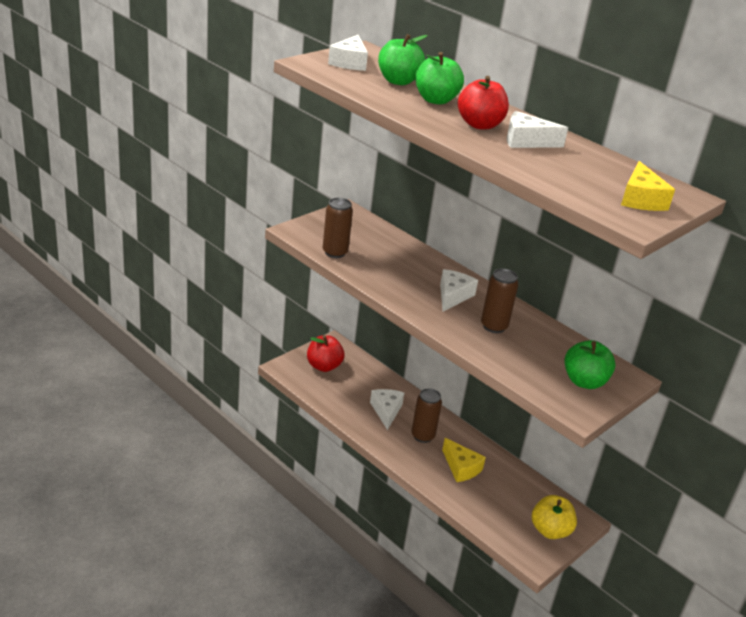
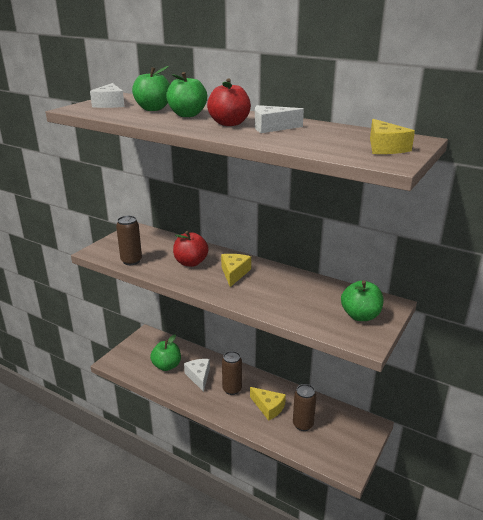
camera: 10 degrees left, 5 degrees down
red apple [307,335,344,372] -> red apple moved to [173,231,209,267]
white cheese [440,269,478,311] -> yellow cheese [221,254,251,287]
brown can [481,268,519,333] -> brown can moved to [293,384,316,431]
yellow apple [532,495,577,539] -> none
none -> green apple [150,334,181,371]

